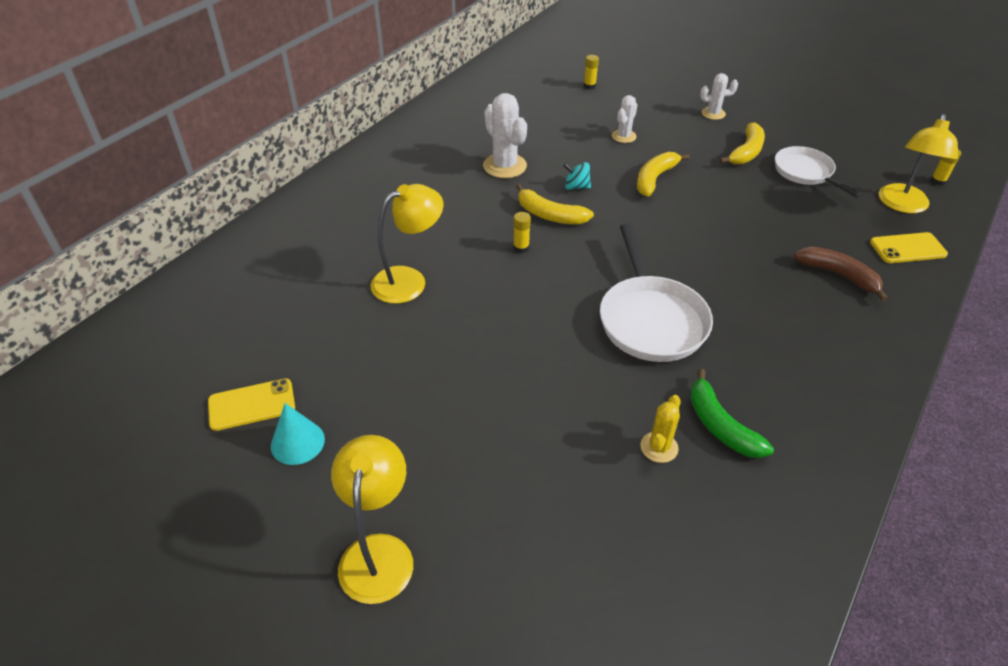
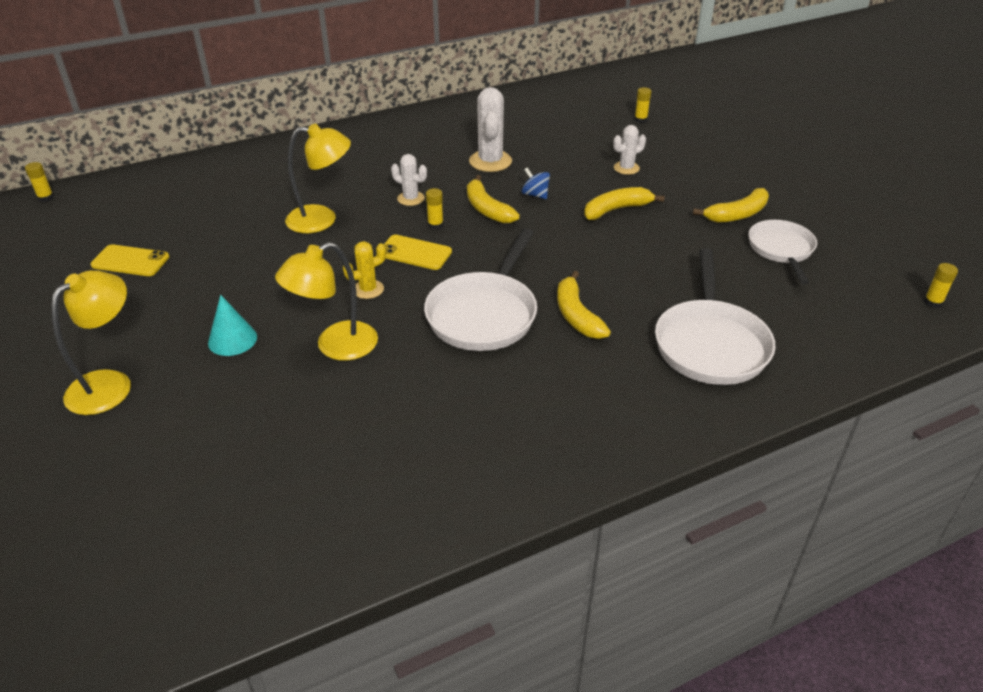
camera: 30 degrees right, 5 degrees down
turquoise cone [271,403,325,465] -> turquoise cone moved to [208,295,257,356]
turquoise spinning top [563,162,591,190] -> blue spinning top [522,168,550,199]
yellow cactus [640,395,681,463] -> yellow cactus moved to [343,241,386,299]
green banana [690,369,774,458] -> none
white cactus [700,73,738,120] -> white cactus moved to [391,154,427,206]
brown banana [794,246,888,302] -> white pan [655,248,776,385]
yellow phone [870,232,948,263] -> yellow phone moved to [384,235,452,270]
yellow lamp [879,114,958,213] -> yellow lamp moved to [275,242,378,361]
none -> yellow glue stick [25,162,54,202]
none -> yellow banana [557,271,611,339]

